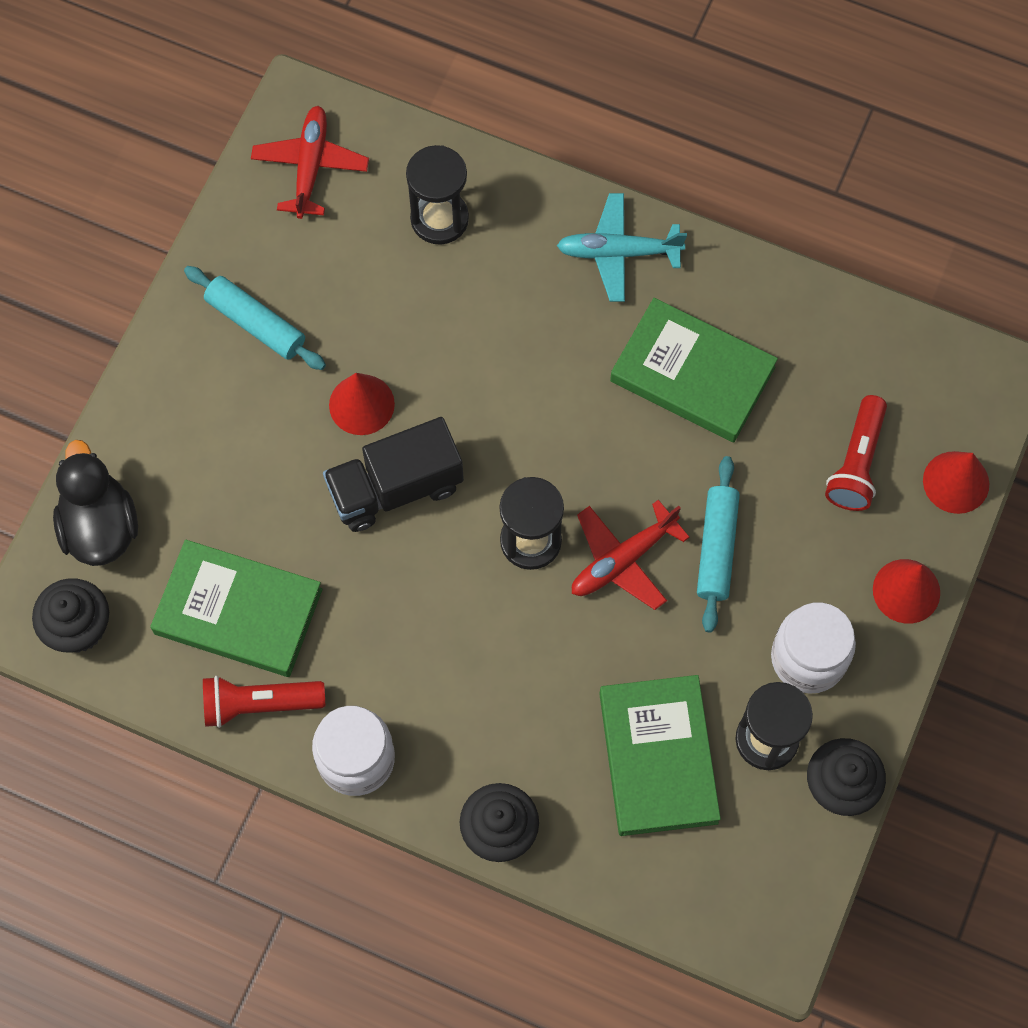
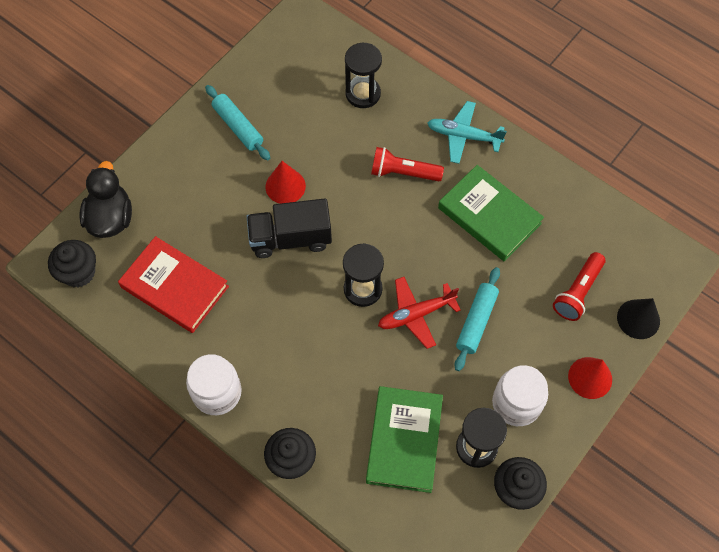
camera: 15 degrees right, 5 degrees down
green book [150,540,322,677] -> red book [118,236,229,333]
red flashlight [203,676,325,728] -> red flashlight moved to [371,147,444,181]
red plane [251,106,369,219] -> none
red cone [923,451,989,514] -> black cone [617,298,660,339]

